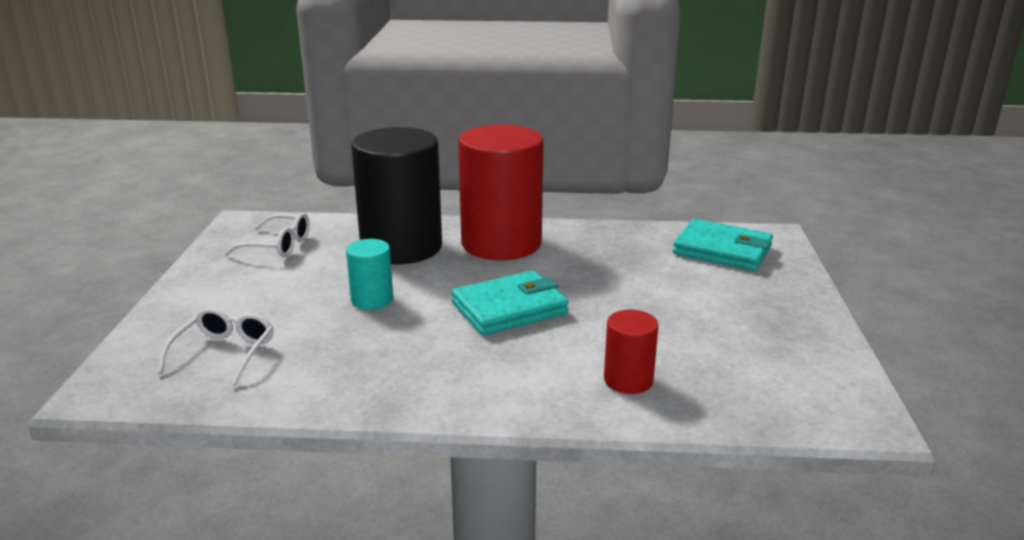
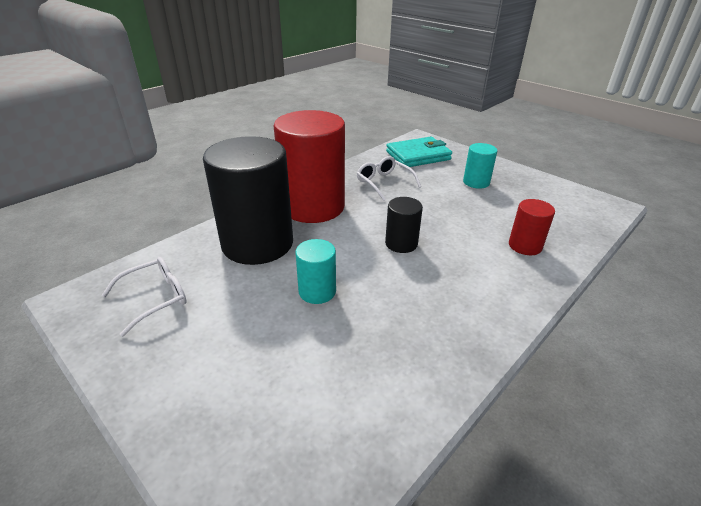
camera: 50 degrees left, 10 degrees up
white glasses [158,308,273,385] -> white glasses moved to [357,156,421,201]
turquoise wallet [452,270,569,335] -> black cylinder [385,197,423,253]
none -> turquoise cylinder [463,143,497,189]

